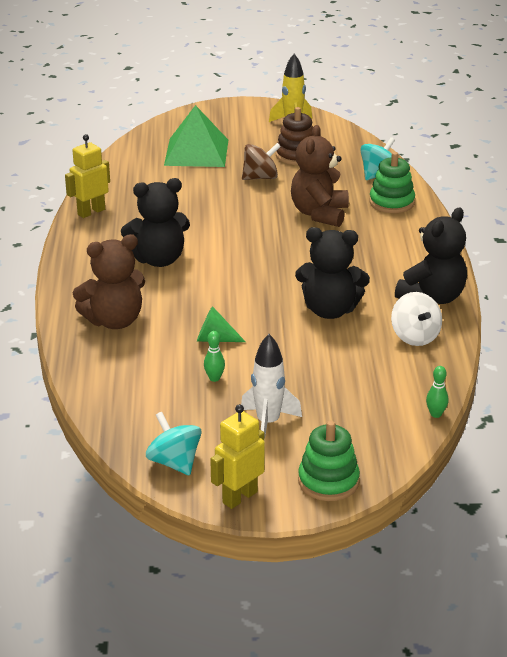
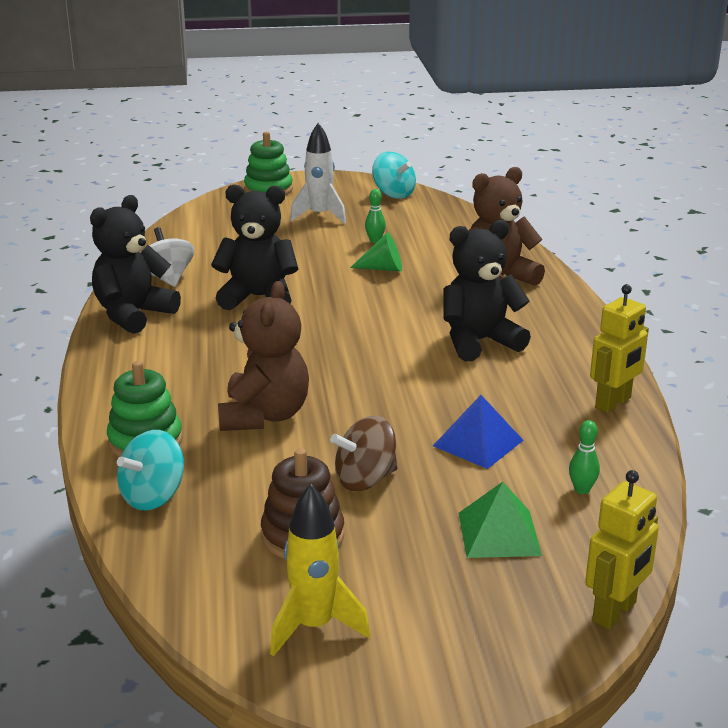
camera: 175 degrees right, 5 degrees down
green pyramid [164,105,228,167] -> green pyramid [459,482,542,558], size x0.63
yellow robot [210,404,265,509] -> yellow robot moved to [585,470,659,629]
green bowling pin [426,366,449,418] -> green bowling pin moved to [569,420,600,494]
none -> blue pyramid [433,395,523,469]

